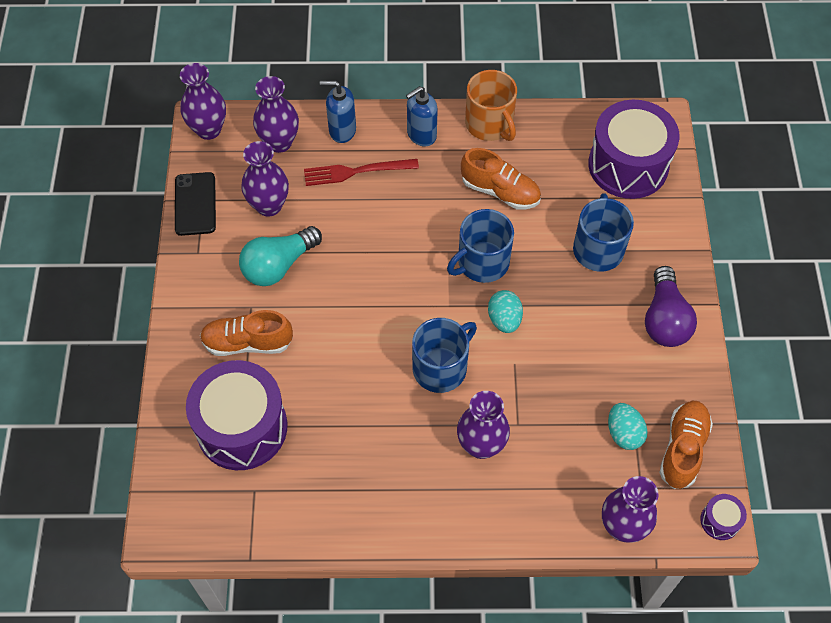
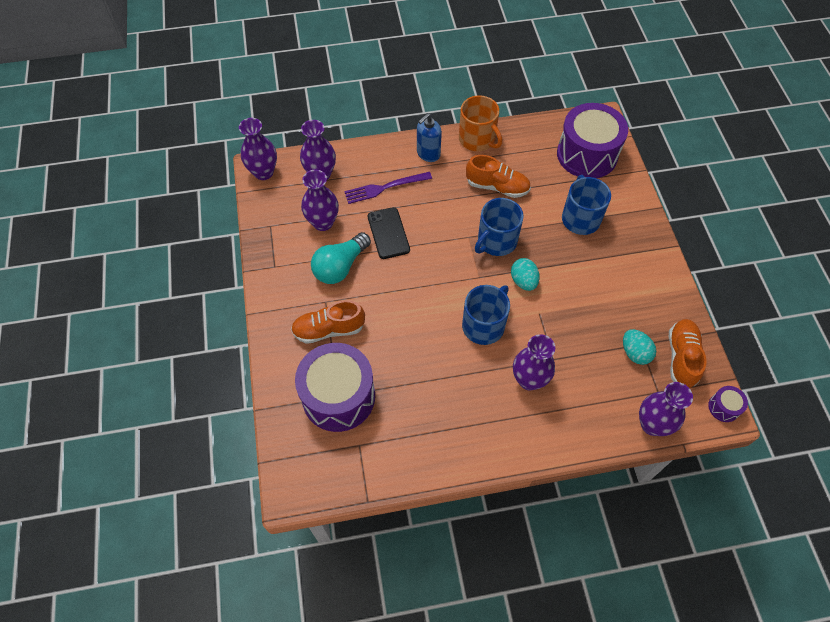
camera: 10 degrees left, 0 degrees up
black phone [175,172,216,236] -> black phone moved to [368,207,410,259]
red fork [304,159,419,186] -> purple fork [344,172,432,204]
blue soap dispenser [320,80,356,143] -> none
purple light bulb [645,266,697,347] -> none

